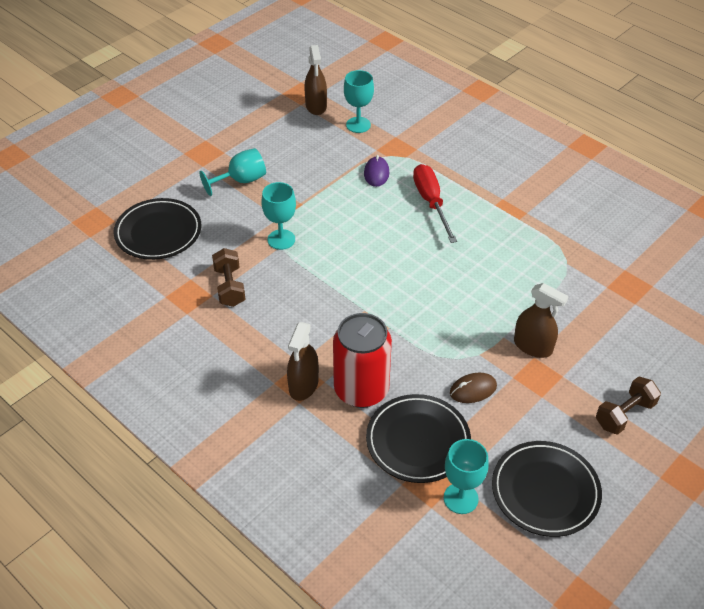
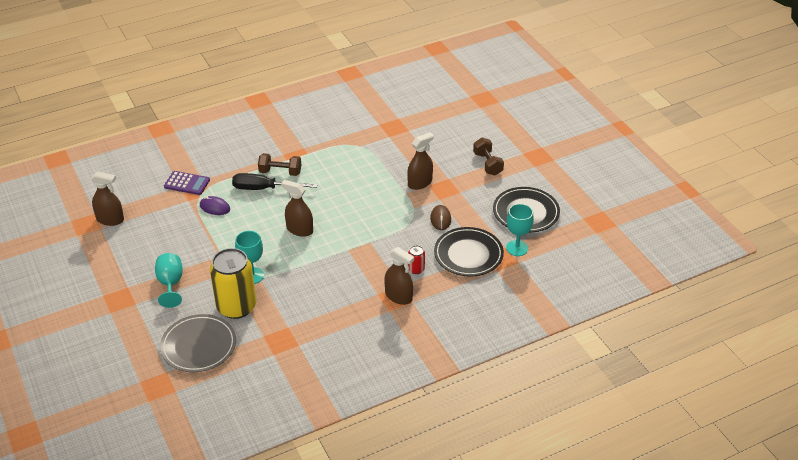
camera: 70 degrees left, 5 degrees down
black plate [113,198,201,260] -> grey plate [160,314,236,372]
brown dumbbell [212,248,245,307] -> brown dumbbell moved to [258,153,301,176]
red can [333,313,392,408] -> red can [408,245,425,274], size x0.43
turquoise goblet [344,70,374,133] -> none
red screwdriver [413,164,457,243] -> black screwdriver [232,173,318,190]
none -> purple calculator [164,171,210,195]
none -> yellow can [210,248,256,319]
none -> brown spray bottle [281,180,313,237]

